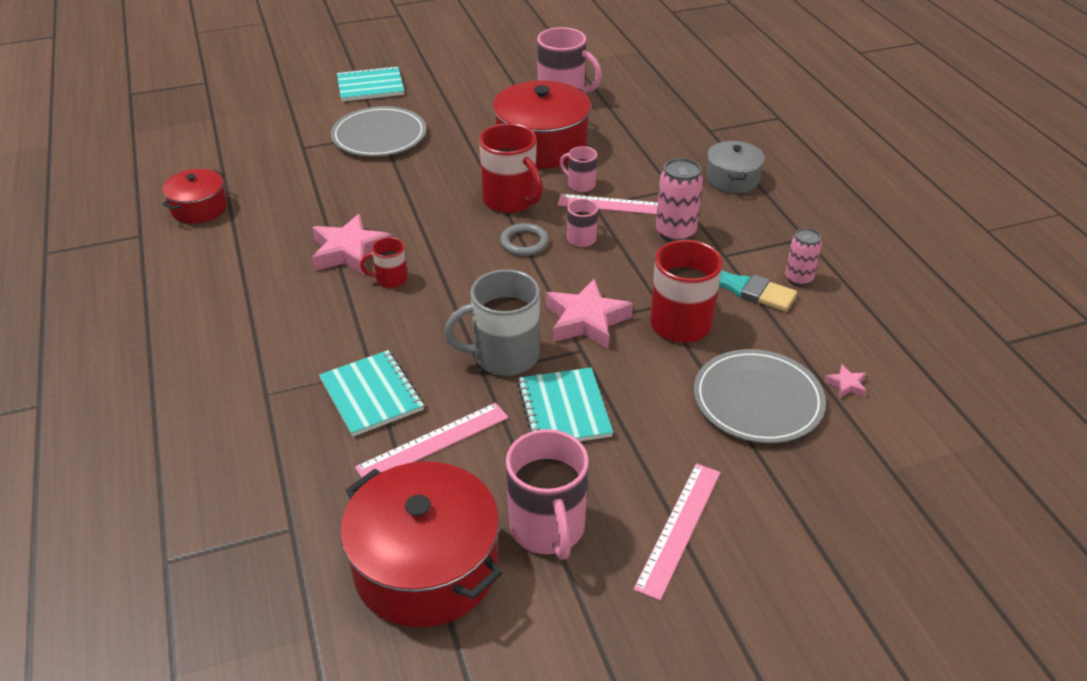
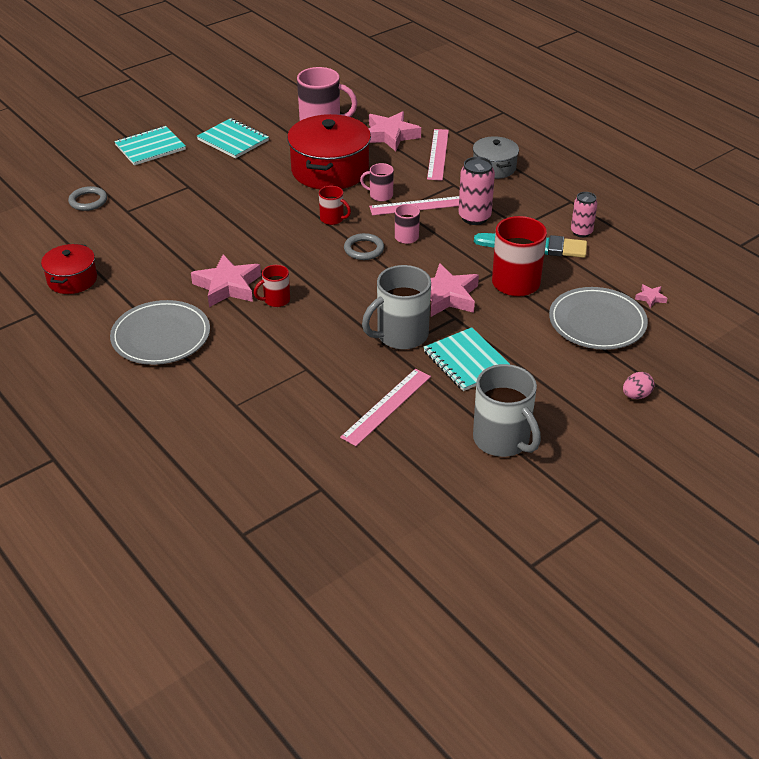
camera: 20 degrees left, 0 degrees up
turquoise notebook [319,350,424,437] -> turquoise notebook moved to [197,118,269,158]
grey plate [331,106,426,157] -> grey plate moved to [110,300,210,365]
red pot [340,461,502,628] -> none
red mug [479,123,543,213] -> red mug [319,186,351,225], size x0.53
pink mug [506,429,589,560] -> grey mug [473,364,541,457]
pink ruler [633,463,721,601] -> pink ruler moved to [427,129,449,181]
none -> grey ring [68,186,107,211]
none -> pink star [369,111,421,151]
none -> pink egg [623,372,654,399]

